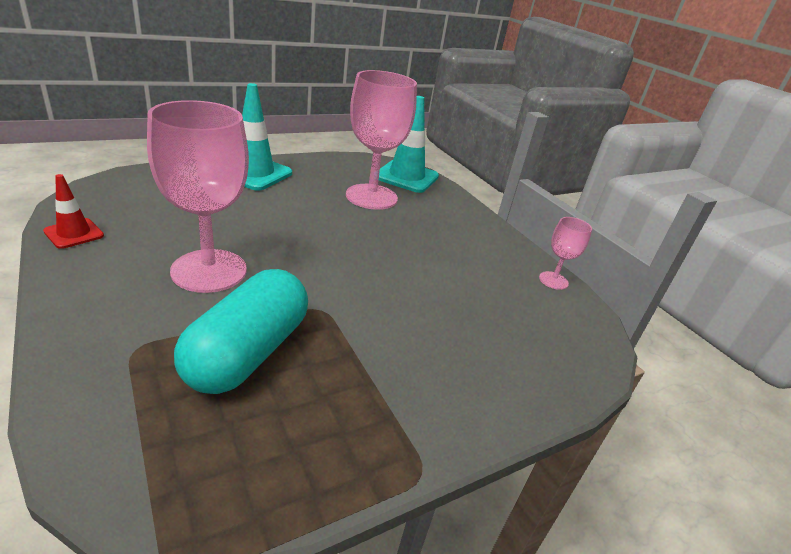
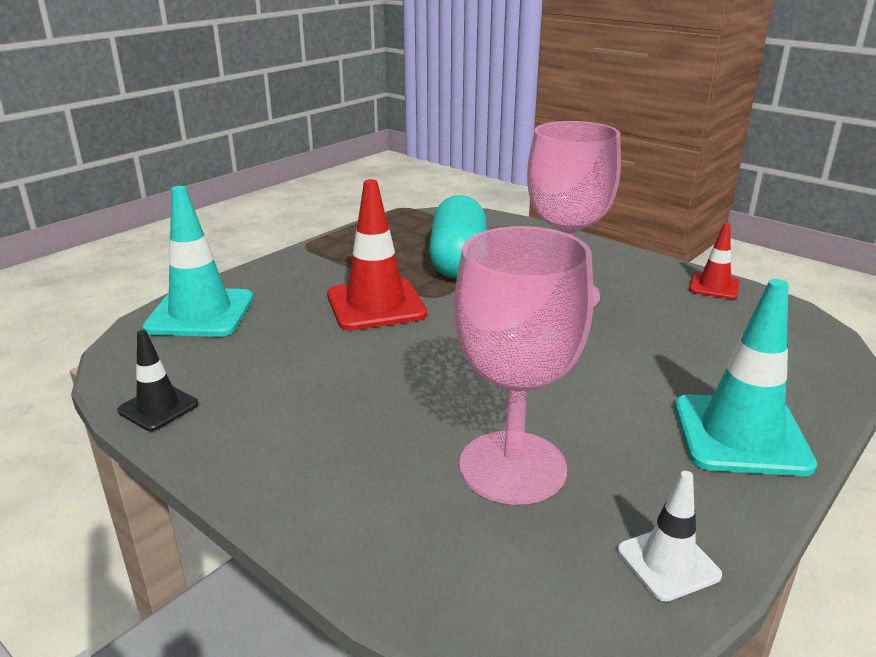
camera: 165 degrees right, 5 degrees down
turquoise traffic cone [379,96,439,193] -> turquoise traffic cone moved to [143,186,254,337]
pink goblet [539,217,592,290] -> black traffic cone [118,330,198,431]
none -> red traffic cone [327,179,427,330]
none -> white traffic cone [618,471,722,602]

